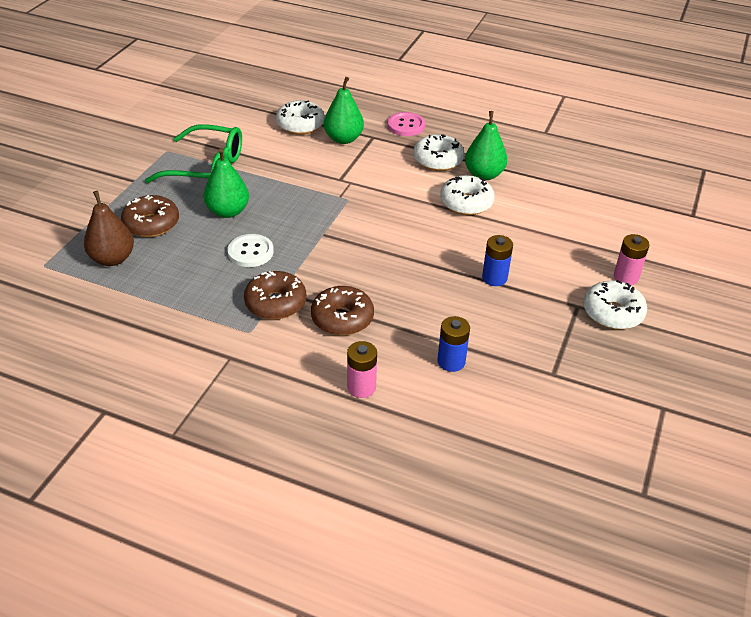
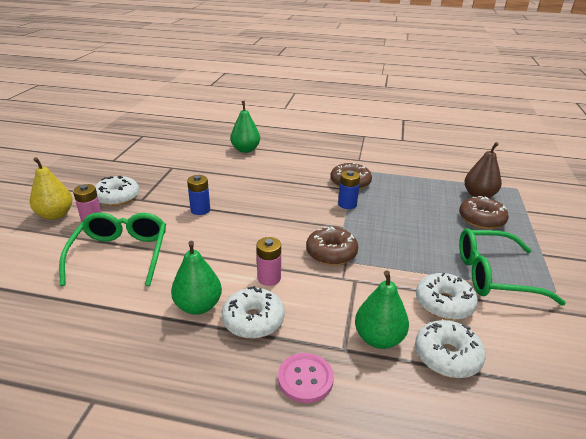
camera: 170 degrees right, 10 degrees down
green pear [203,148,249,218] -> green pear moved to [230,101,260,153]
white button [227,234,274,267] -> none
brown donut [311,286,374,335] -> brown donut moved to [306,226,358,265]
pink battery [347,341,377,398] -> pink battery moved to [256,237,281,286]
blue battery [438,316,470,372] -> blue battery moved to [338,170,360,209]
white donut [440,175,495,215] -> white donut moved to [416,272,478,320]
none -> yellow pear [30,157,72,220]
none -> green glasses [59,212,166,286]

